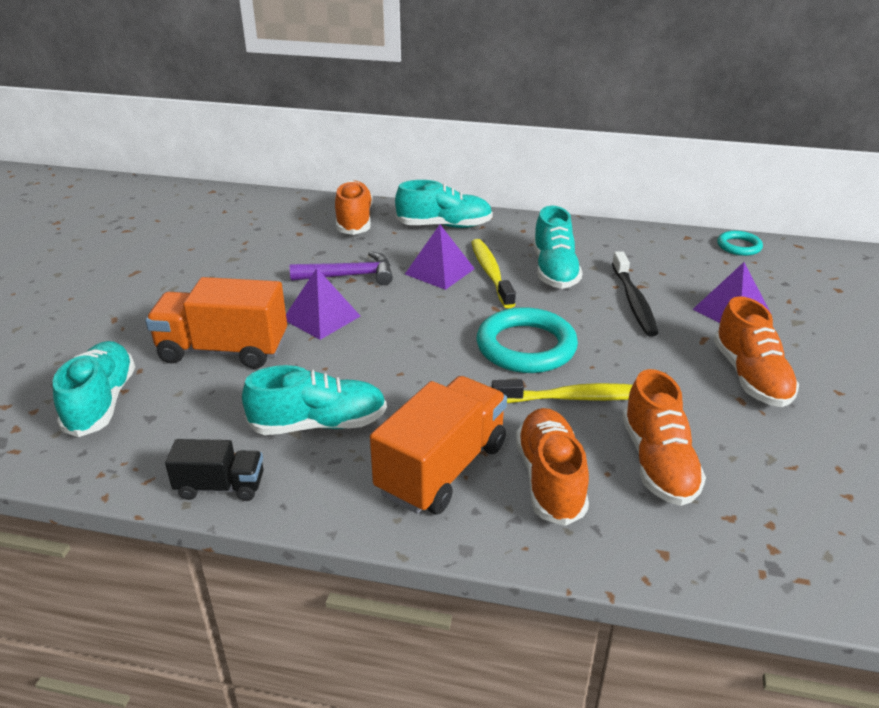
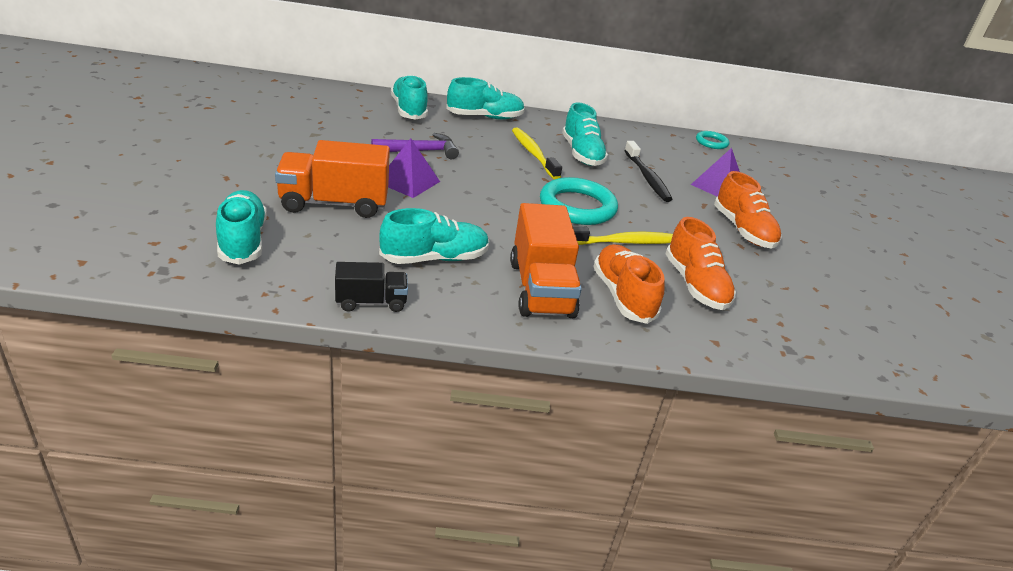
camera: 15 degrees left, 0 degrees up
orange shoe [335,180,373,235] -> turquoise shoe [391,74,428,120]
orange truck [370,376,507,515] -> orange truck turned 150 degrees clockwise [510,203,582,318]
purple pyramid [405,225,475,290] -> none

